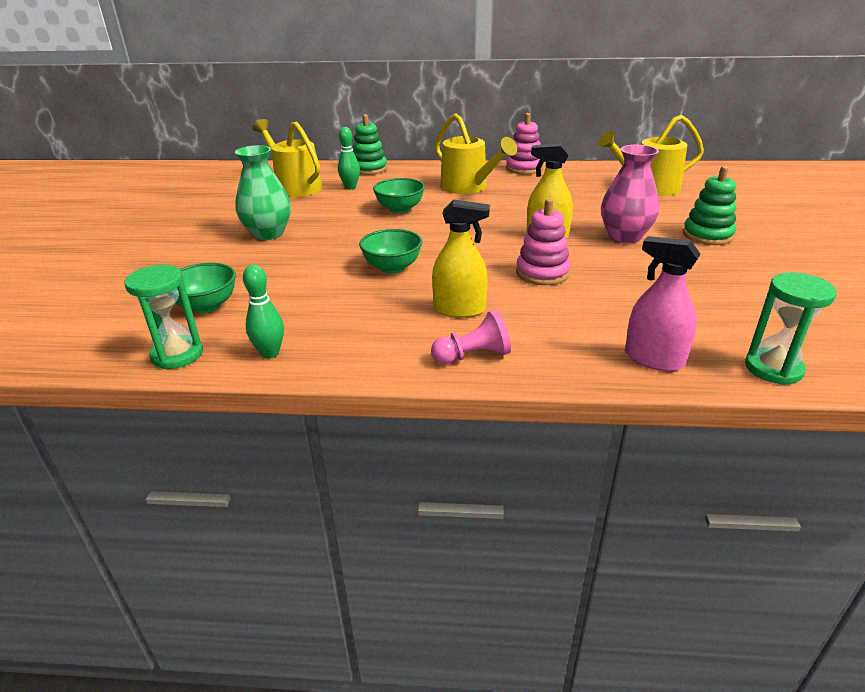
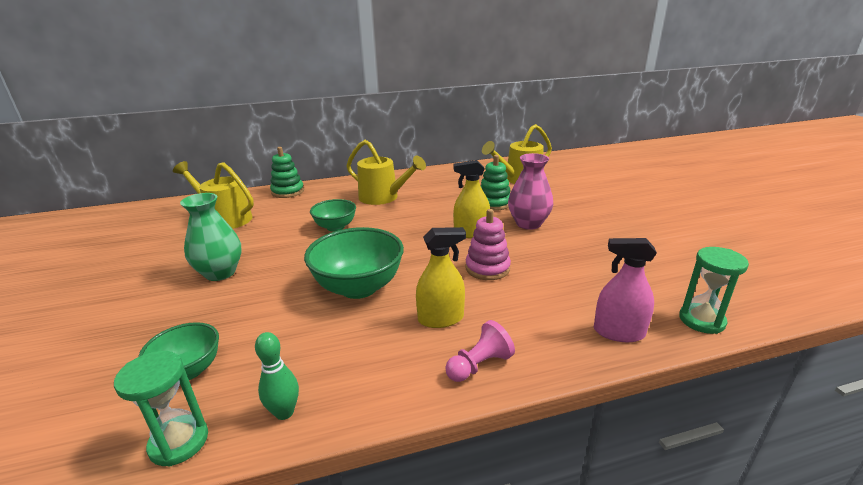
camera: 20 degrees left, 5 degrees down
green bowling pin [338,127,360,189] -> none
green bowl [359,229,422,274] -> green bowl [304,227,404,299], size x1.67
pink stacking toy [506,113,543,174] -> none
green stacking toy [683,166,736,245] -> green stacking toy moved to [481,155,510,211]

